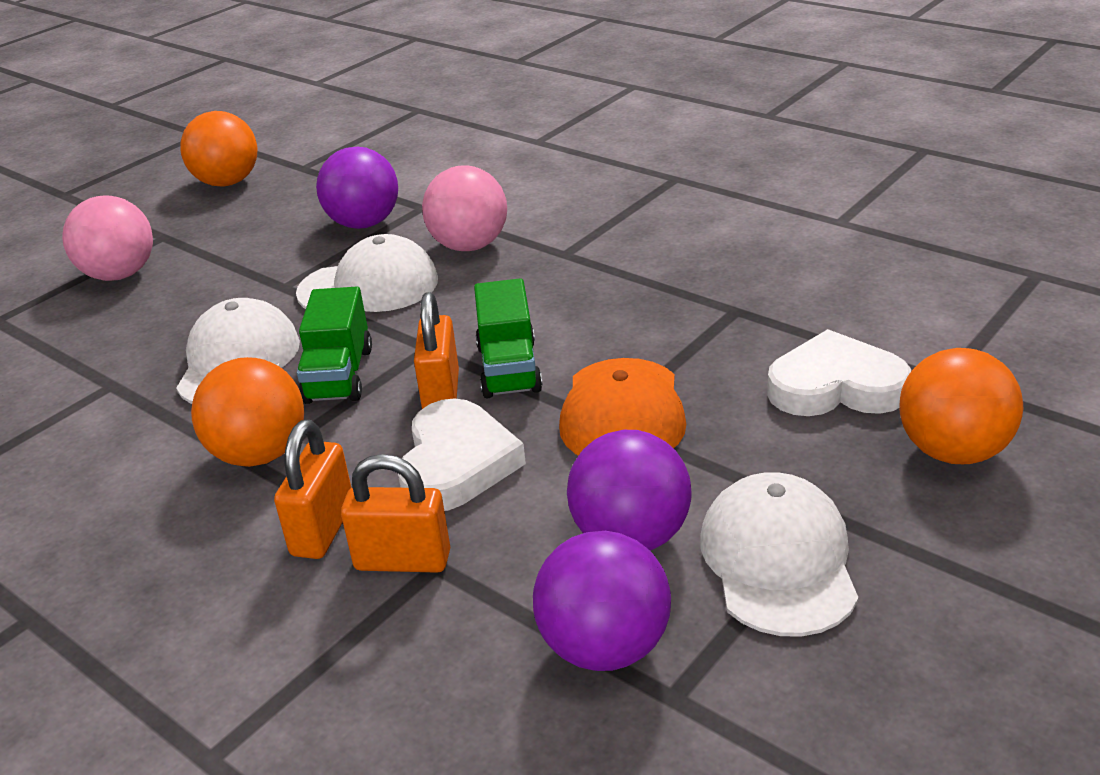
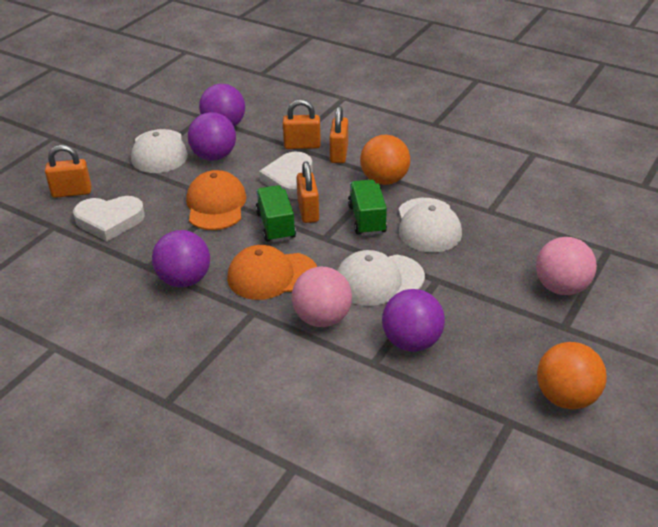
camera: 170 degrees right, 5 degrees up
orange ball [899,348,1023,464] -> orange padlock [45,145,91,198]
none -> purple ball [152,230,210,287]
none -> orange cap [227,245,317,300]

